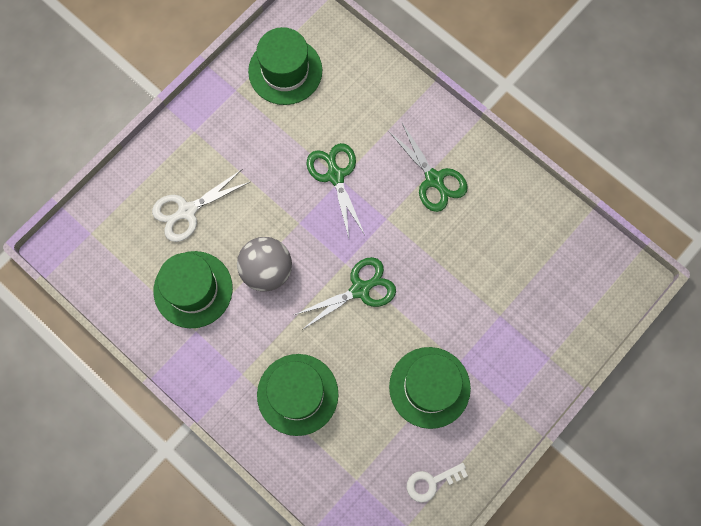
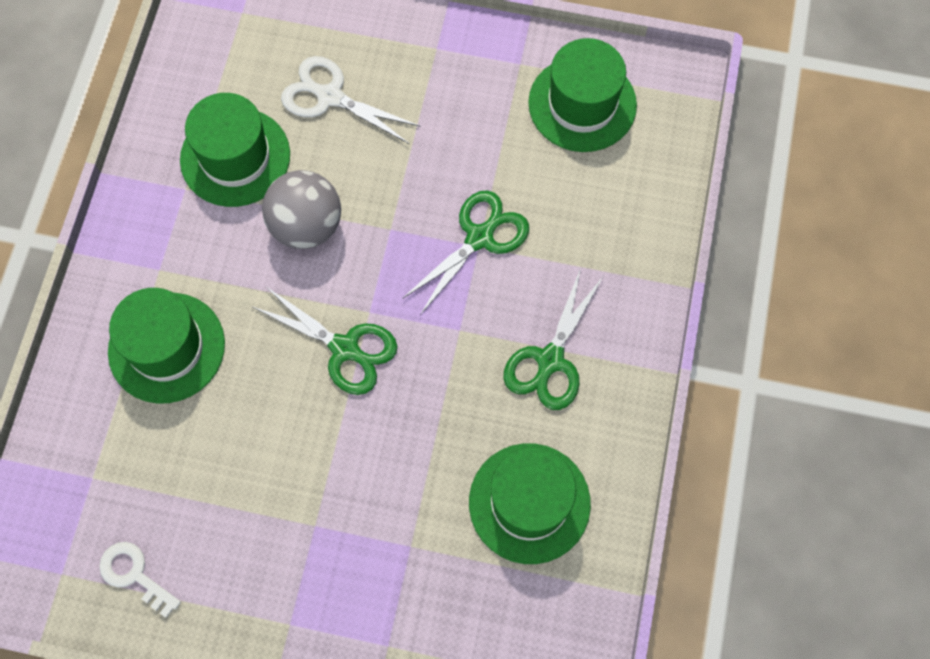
camera: 60 degrees right, 5 degrees down
green hat [389,347,471,429] -> green hat moved to [469,443,591,564]

